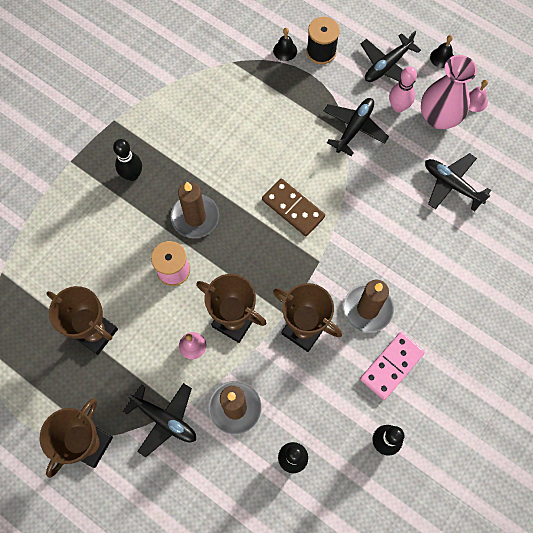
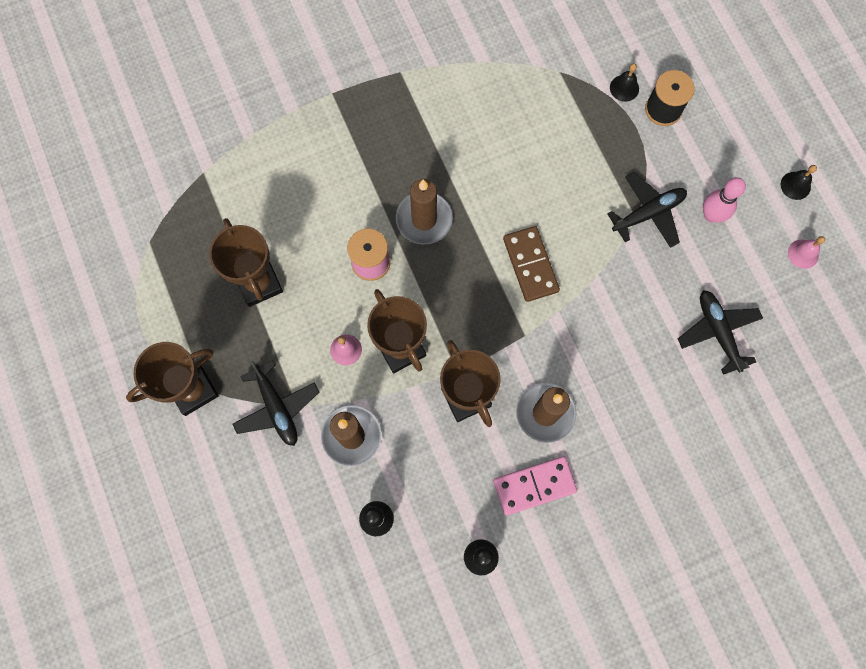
camera: 30 degrees right, 5 degrees up
black bowling pin [113,139,142,181] -> none
black plane [361,31,421,83] -> none
pink vase [421,55,477,129] -> none

